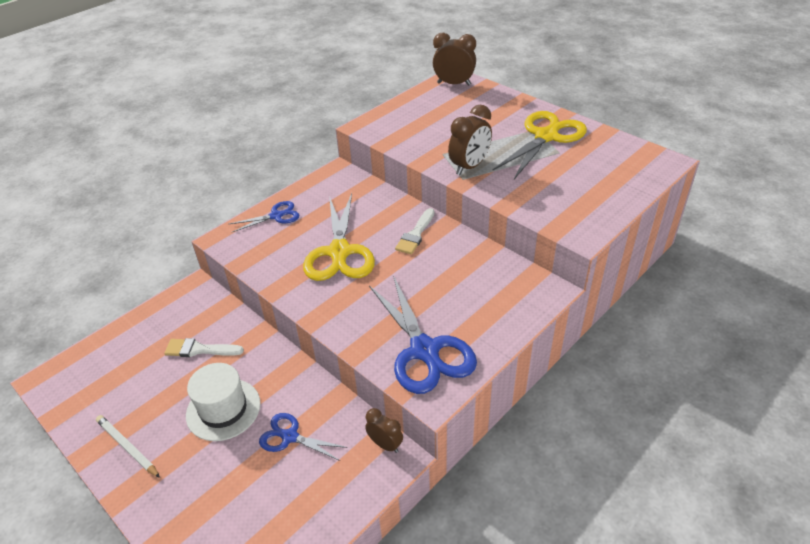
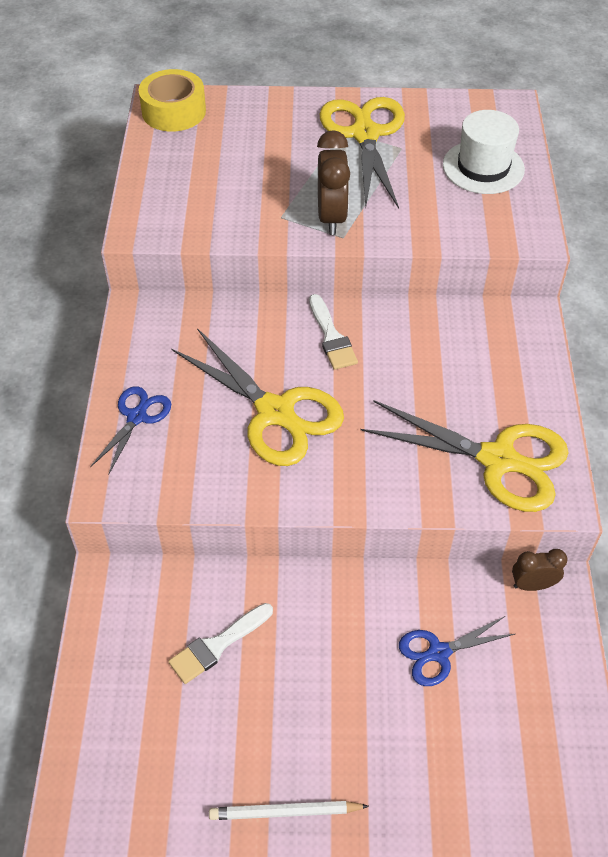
camera: 45 degrees left, 10 degrees up
white hat [186,363,261,441] -> white hat moved to [443,110,525,194]
blue scissors [369,275,477,394] -> yellow scissors [361,400,569,512]
brown clock [433,33,476,86] -> yellow tape [138,69,206,132]

